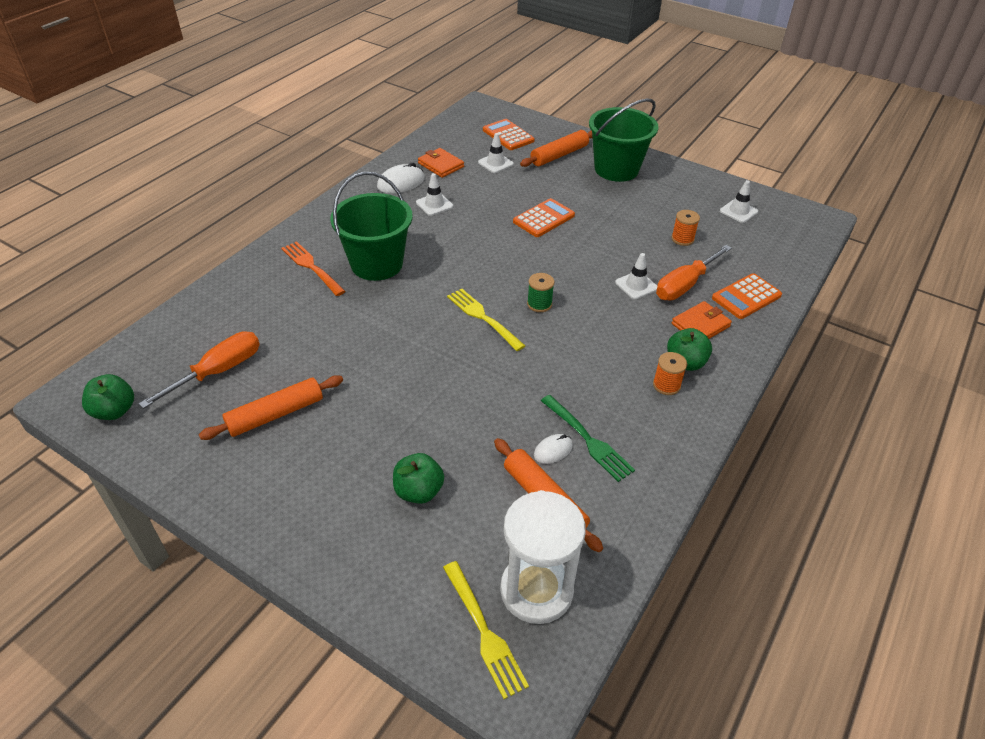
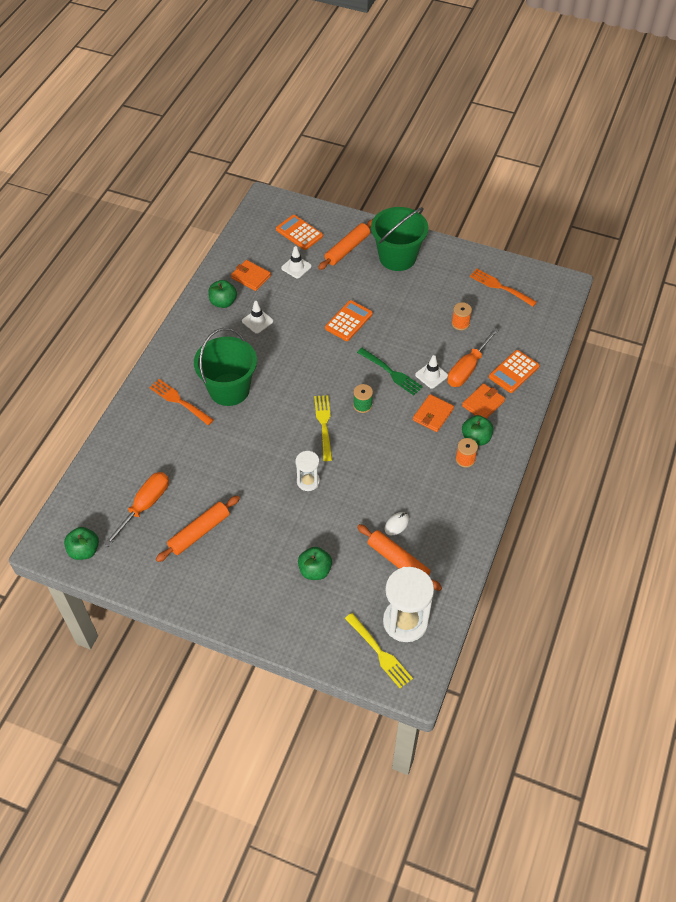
camera: 10 degrees left, 10 degrees up
white mouse [377,162,425,193] -> green apple [208,280,237,308]
yellow fork [447,288,525,351] -> yellow fork turned 45 degrees clockwise [314,395,332,461]
green fork [541,395,635,482] -> green fork moved to [357,348,423,396]
white traffic cone [720,180,758,223] -> orange fork [470,268,537,306]
none -> white hourglass [295,451,320,491]
none -> orange wallet [413,394,454,432]

